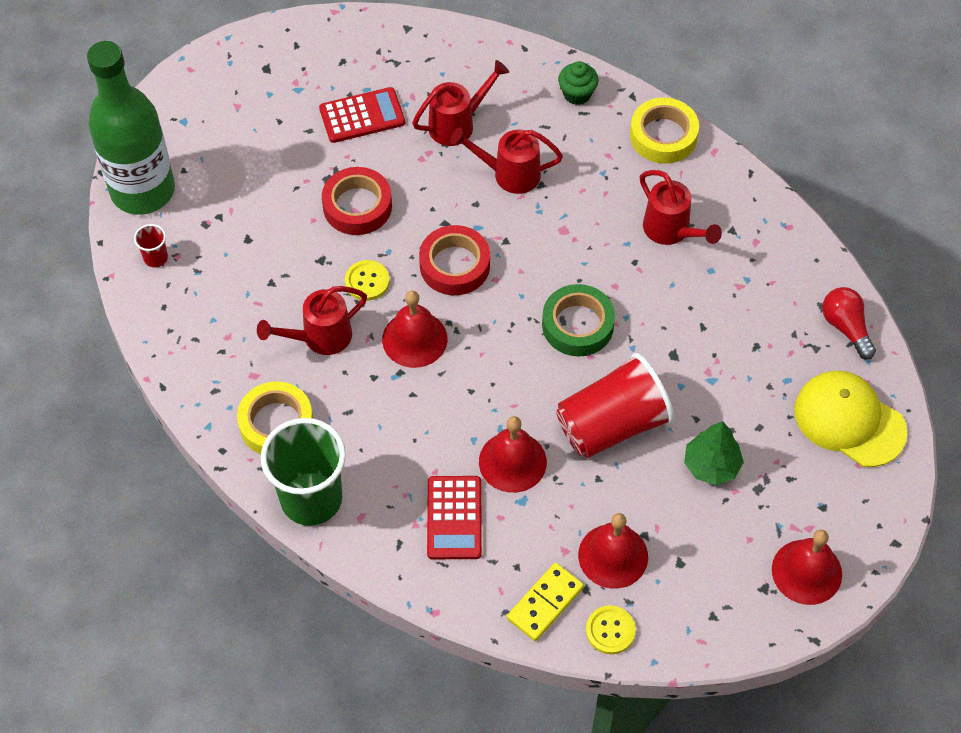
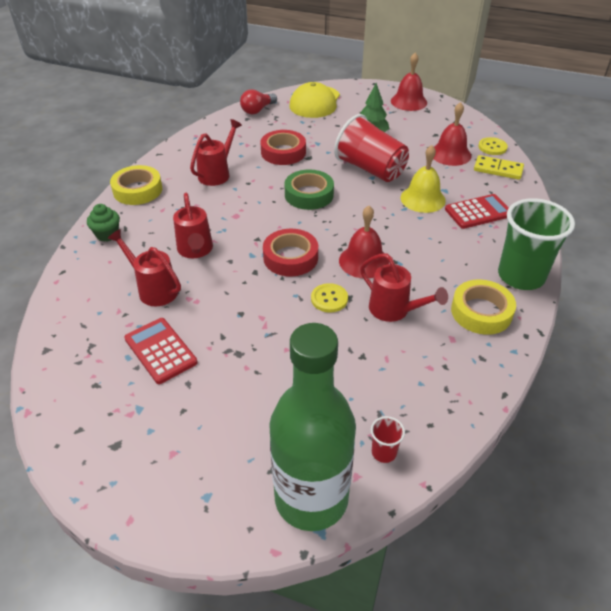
camera: 110 degrees left, 15 degrees down
red tape [322,167,392,235] -> red tape moved to [261,130,306,165]
red bell [479,416,547,493] -> yellow bell [401,145,446,213]

